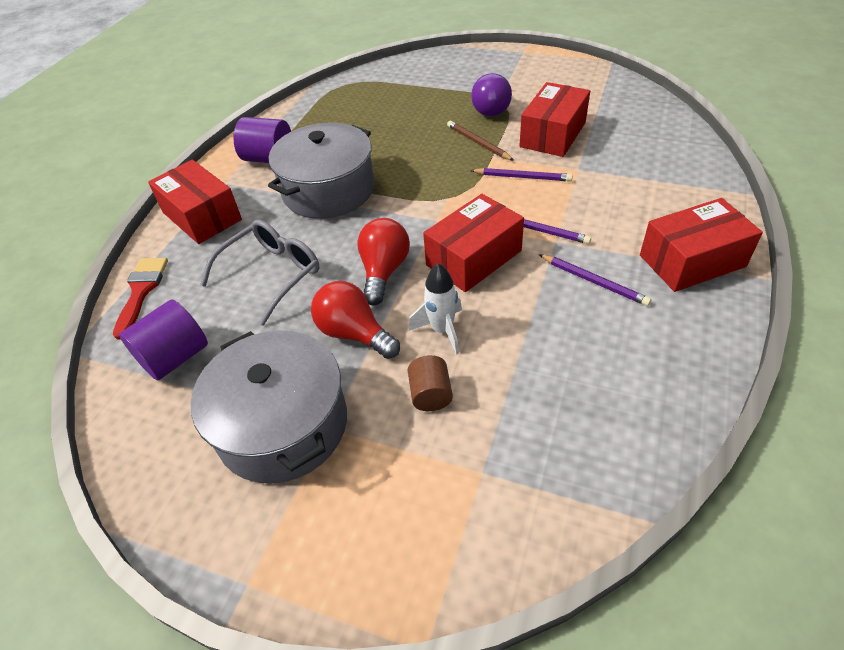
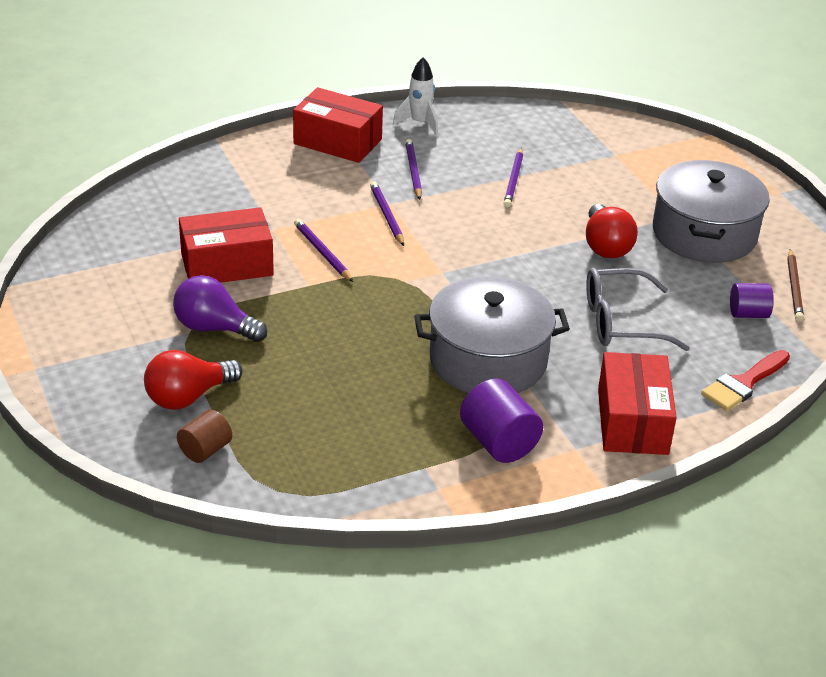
camera: 140 degrees left, 10 degrees down
purple cylinder [119,299,208,381] -> purple cylinder [730,283,774,318], size x0.64
red light bulb [357,218,410,306] -> red light bulb moved to [144,350,243,410]
brown cylinder [408,355,453,411] -> brown cylinder moved to [177,410,232,463]
white rocket [409,263,462,355] -> white rocket moved to [393,57,438,136]
red box [423,194,524,292] -> none
brown pencil [447,121,514,161] -> brown pencil moved to [787,249,804,322]
purple light bulb [471,73,512,116] -> purple light bulb turned 120 degrees counterclockwise [173,275,267,342]
none -> purple pencil [503,148,523,208]

